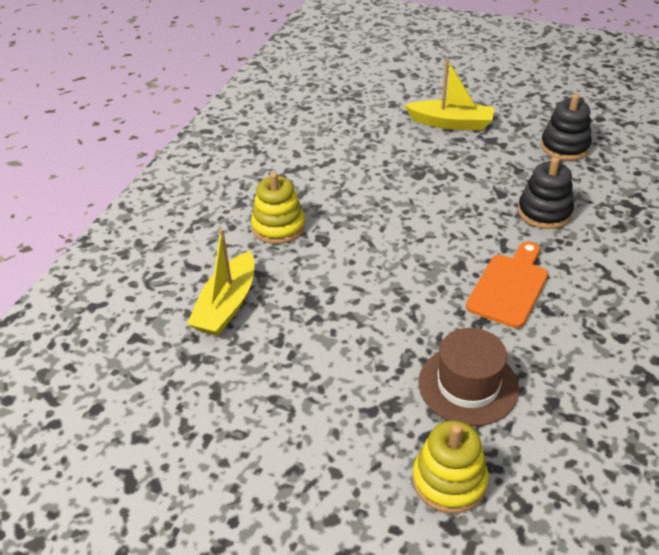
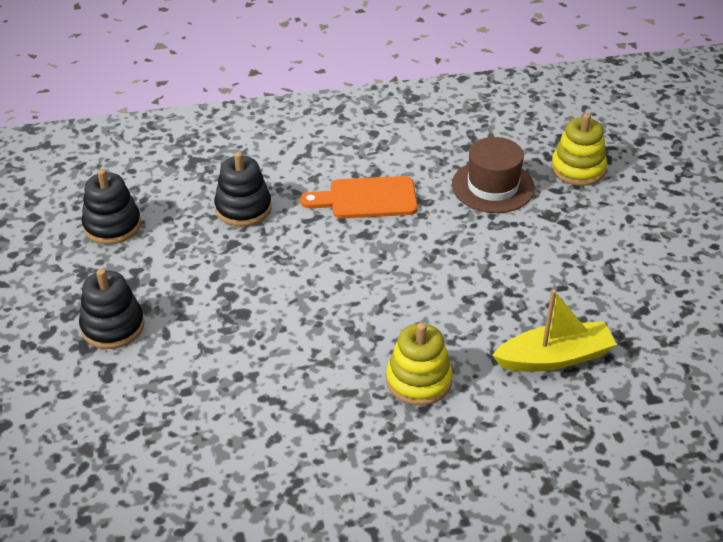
camera: 125 degrees left, 0 degrees up
yellow boat [404,59,494,131] -> black stacking toy [79,269,145,349]

